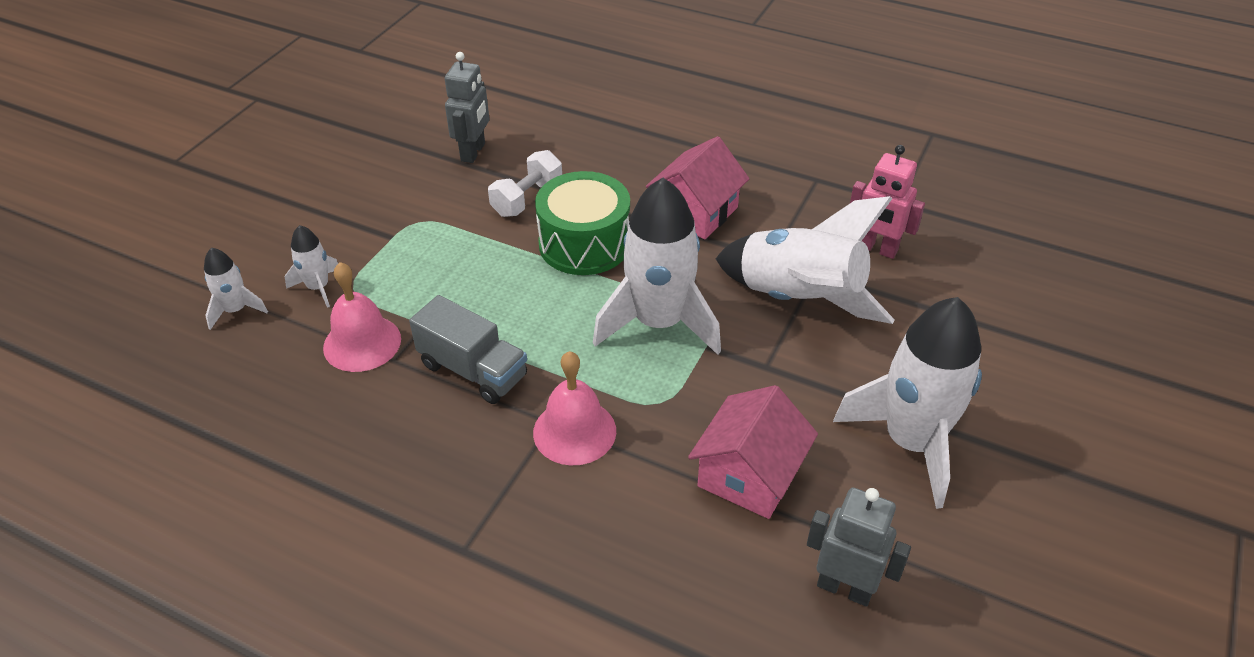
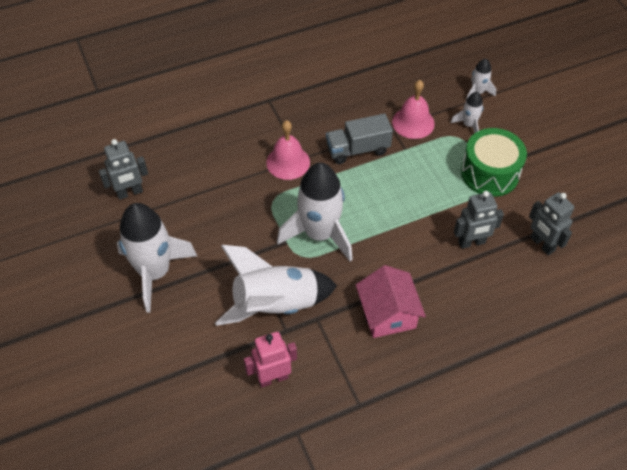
camera: 130 degrees right, 10 degrees up
white dumbbell [488,150,562,217] -> grey robot [454,191,504,249]
green drum [535,171,630,275] -> green drum moved to [461,128,527,197]
pink house [688,385,818,519] -> none

